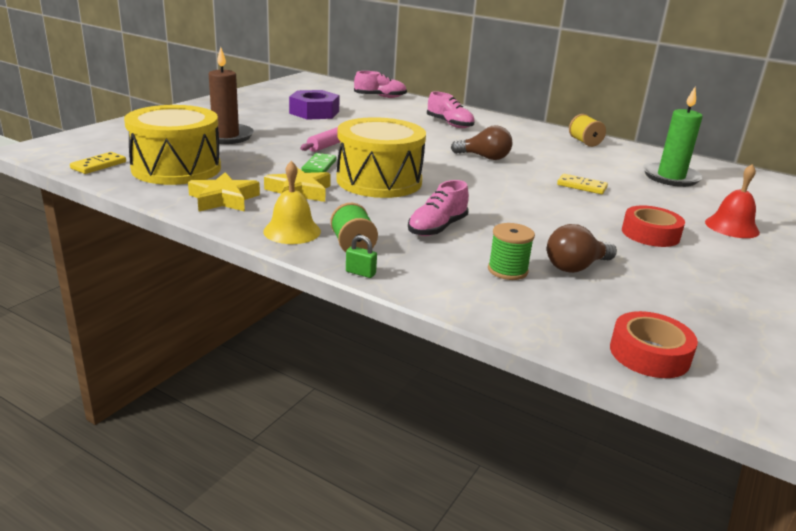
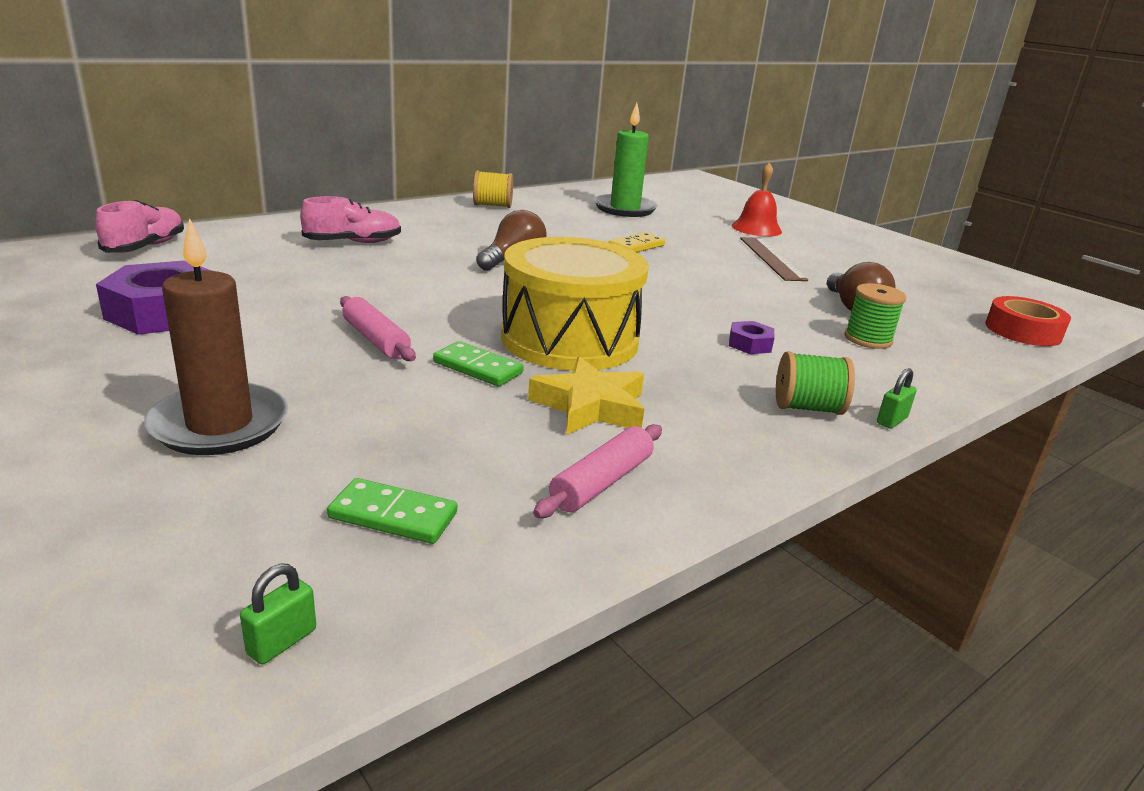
camera: 70 degrees left, 0 degrees up
yellow domino [70,152,126,174] -> green padlock [240,564,316,664]
yellow drum [124,105,221,185] -> green domino [327,478,457,544]
yellow star [188,172,260,211] -> pink rolling pin [533,424,662,518]
yellow bell [263,161,321,244] -> none
pink shoe [408,180,469,236] -> purple nut [729,321,775,354]
red tape [622,205,685,247] -> brown ruler [740,237,808,281]

